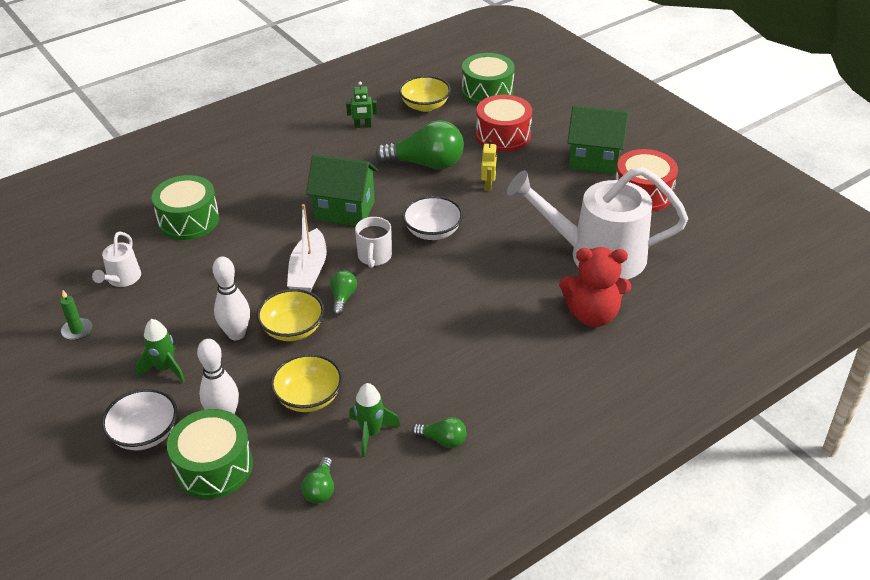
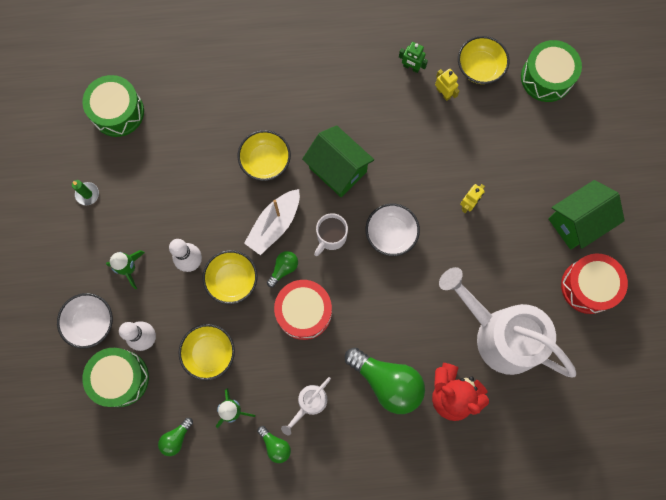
camera: 30 degrees right, 35 degrees up
white watering can [92,232,141,287] -> white watering can moved to [281,377,331,435]
green drum [152,175,219,240] -> green drum moved to [82,75,144,137]
green light bulb [375,120,464,170] -> green light bulb moved to [345,347,425,414]
red drum [476,95,532,152] -> red drum moved to [274,280,332,340]
green house [567,106,629,174] -> green house turned 75 degrees counterclockwise [548,180,625,250]
none -> yellow bowl [238,130,291,181]
none -> yellow robot [435,69,459,101]

